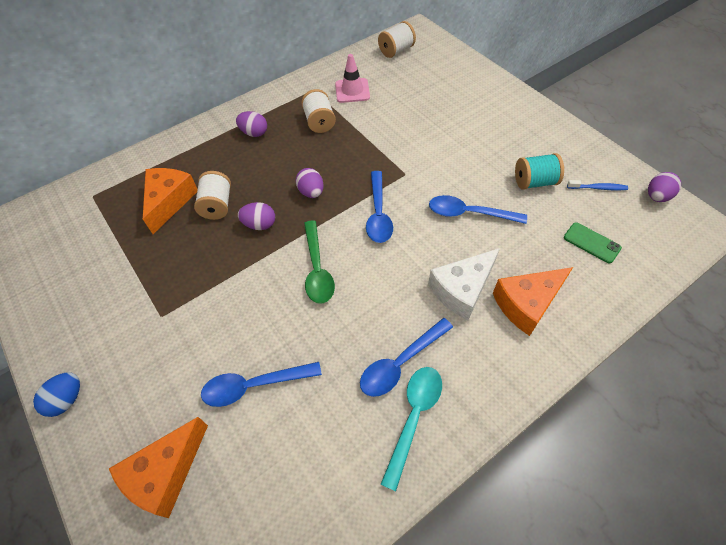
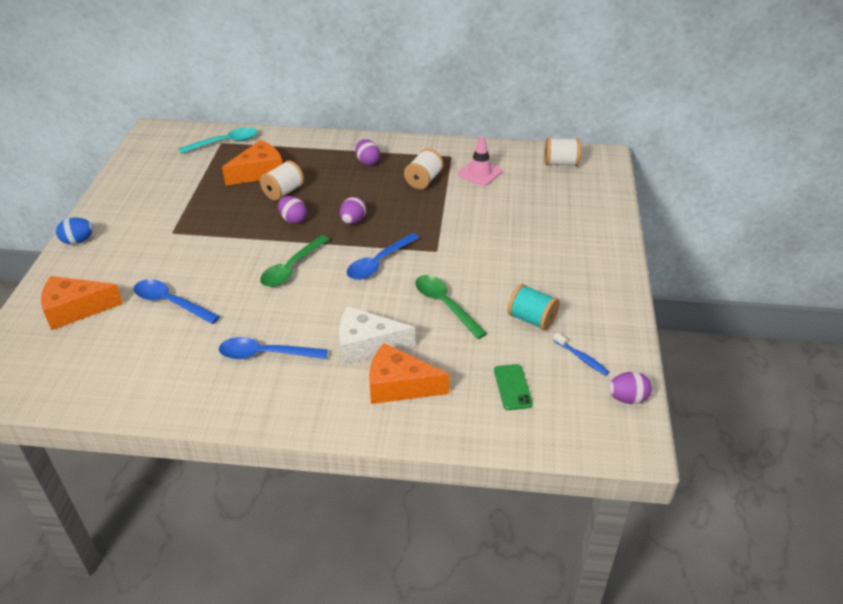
camera: 40 degrees right, 15 degrees down
turquoise spoon [380,367,442,491] -> turquoise spoon moved to [178,127,257,154]
blue spoon [429,195,527,224] -> green spoon [415,275,487,339]

